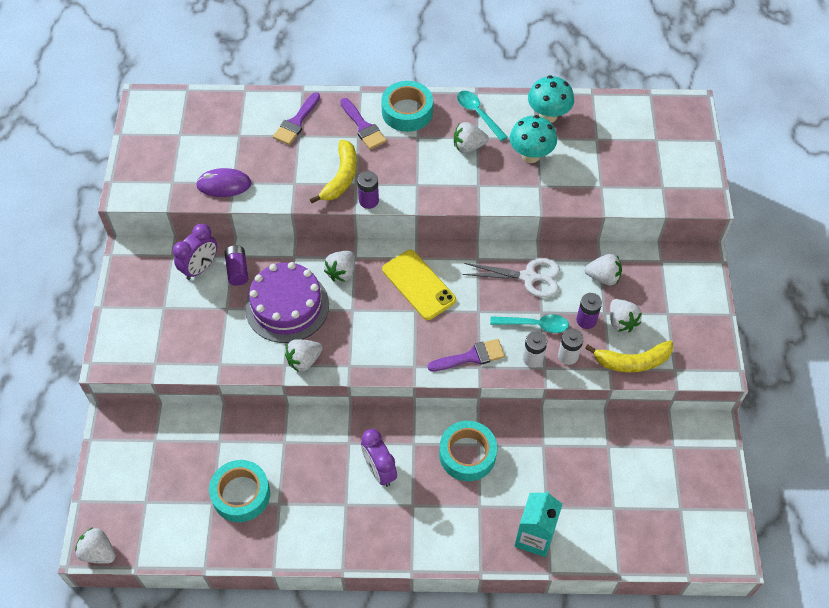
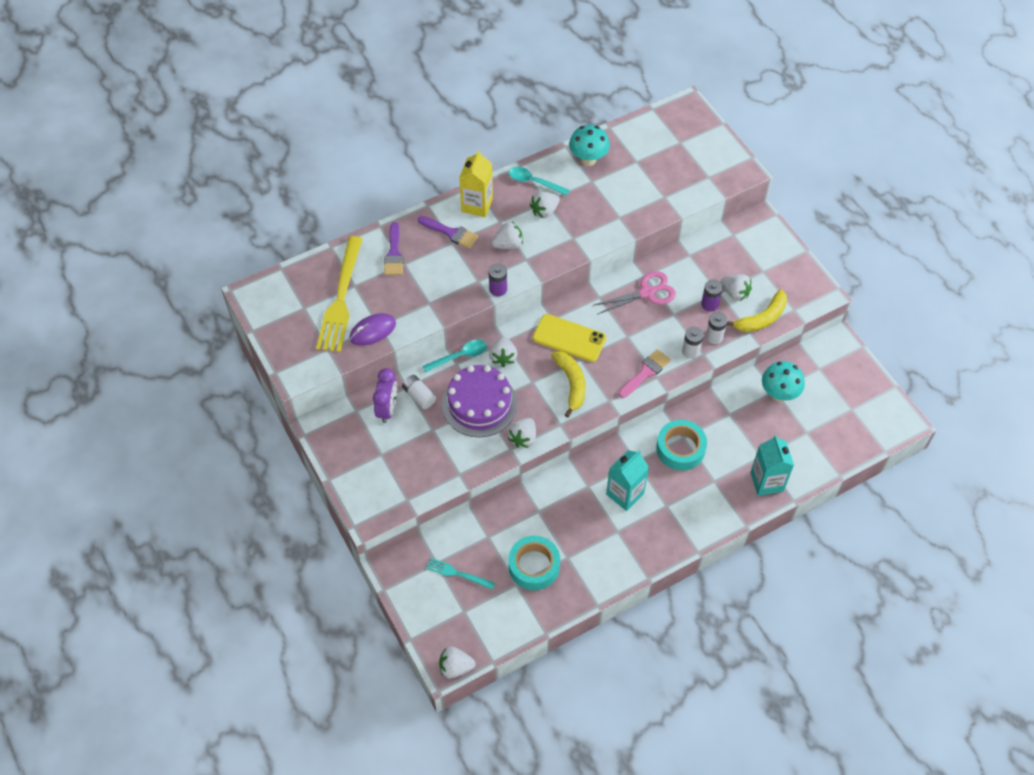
camera: 30 degrees left, 0 degrees up
purple battery [224,245,249,286] -> white battery [402,375,436,409]
yellow banana [310,140,357,203] -> yellow banana moved to [551,351,586,418]
purple clock [361,429,397,487] -> turquoise carton [606,450,649,511]
turquoise tape [381,81,433,132] -> yellow carton [459,150,493,217]
purple brush [428,339,505,372] -> pink brush [619,349,671,398]
white scissors [463,258,560,298] -> pink scissors [592,271,676,315]
turquoise spoon [490,314,569,333] -> turquoise spoon moved to [423,340,487,372]
turquoise mushroom [510,115,557,163] -> turquoise mushroom moved to [762,361,805,402]
white strawberry [585,254,622,285] -> white strawberry moved to [491,222,523,249]
none -> yellow fork [316,236,363,352]
none -> turquoise fork [426,558,495,590]

